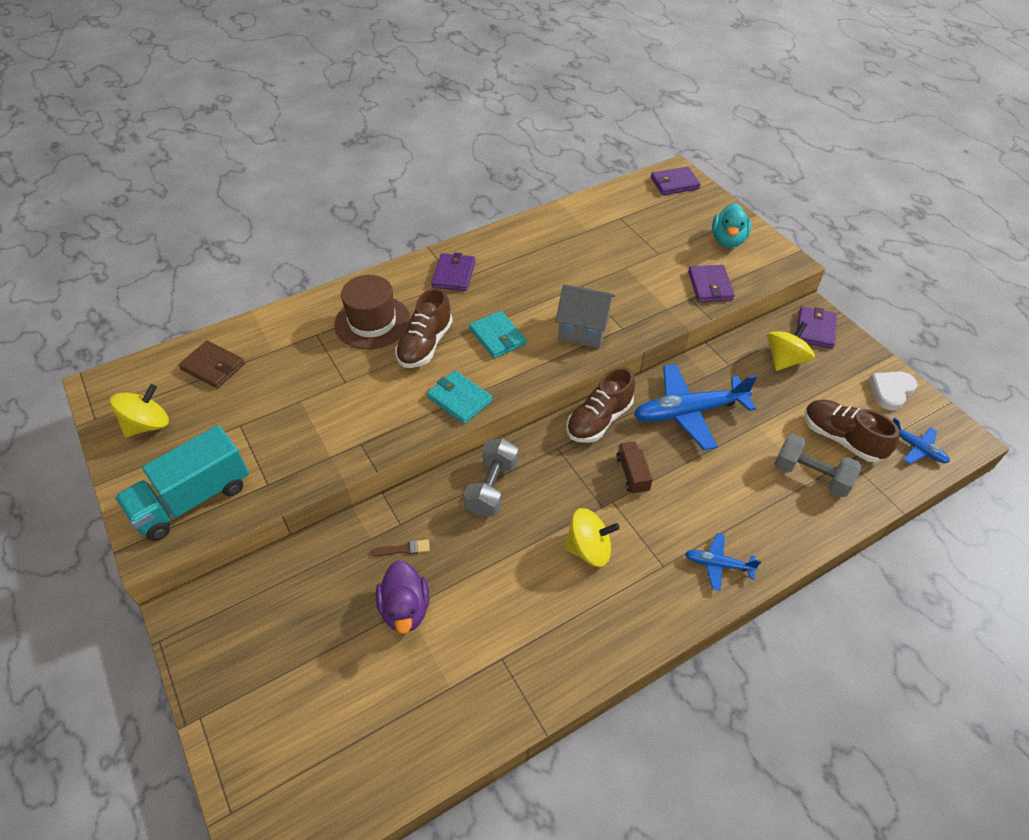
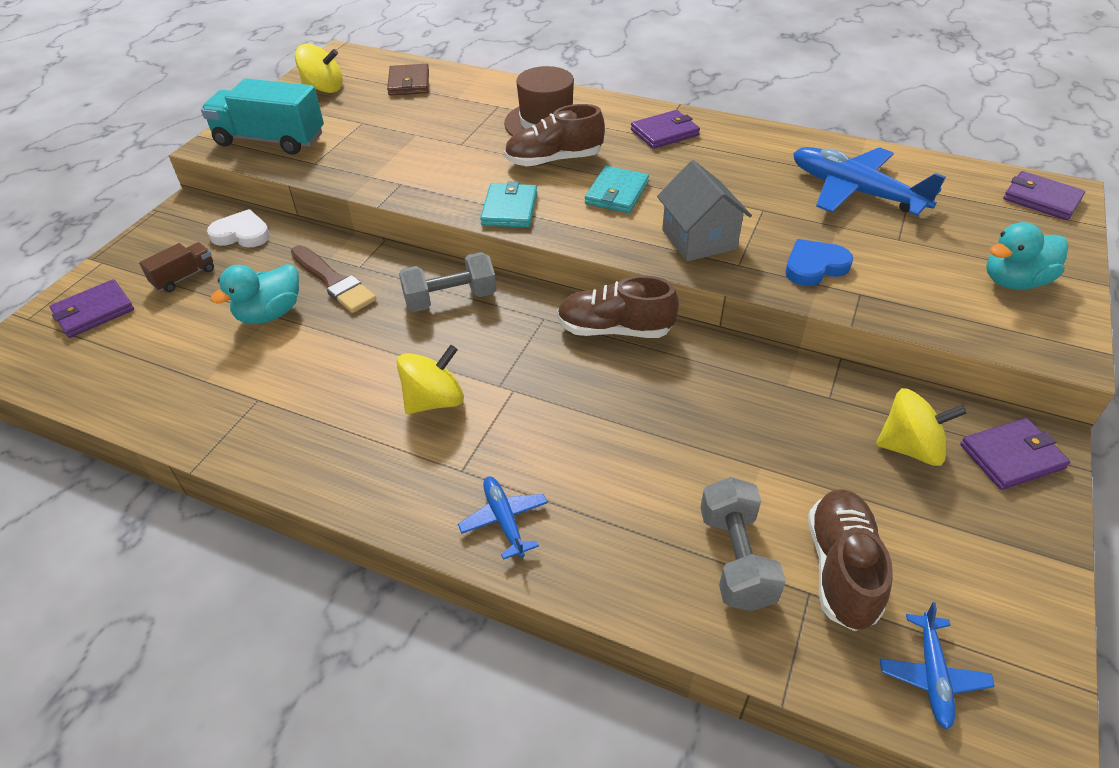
camera: 55 degrees right, 5 degrees down
brown brush [371,539,430,556] -> brown brush [291,245,376,313], size x2.03
purple duck [376,560,430,634] -> turquoise duck [210,264,299,324]
yellow spinning top [564,508,620,567] -> yellow spinning top turned 90 degrees counterclockwise [396,345,464,414]
brown truck [616,442,653,494] -> brown truck moved to [139,242,214,292]
blue plane [634,364,757,450] -> blue plane moved to [793,147,946,216]
purple wallet [688,265,735,302] -> purple wallet moved to [50,279,134,338]
white heart [869,371,918,411] -> white heart moved to [207,209,270,247]
none -> blue heart [785,239,853,286]

